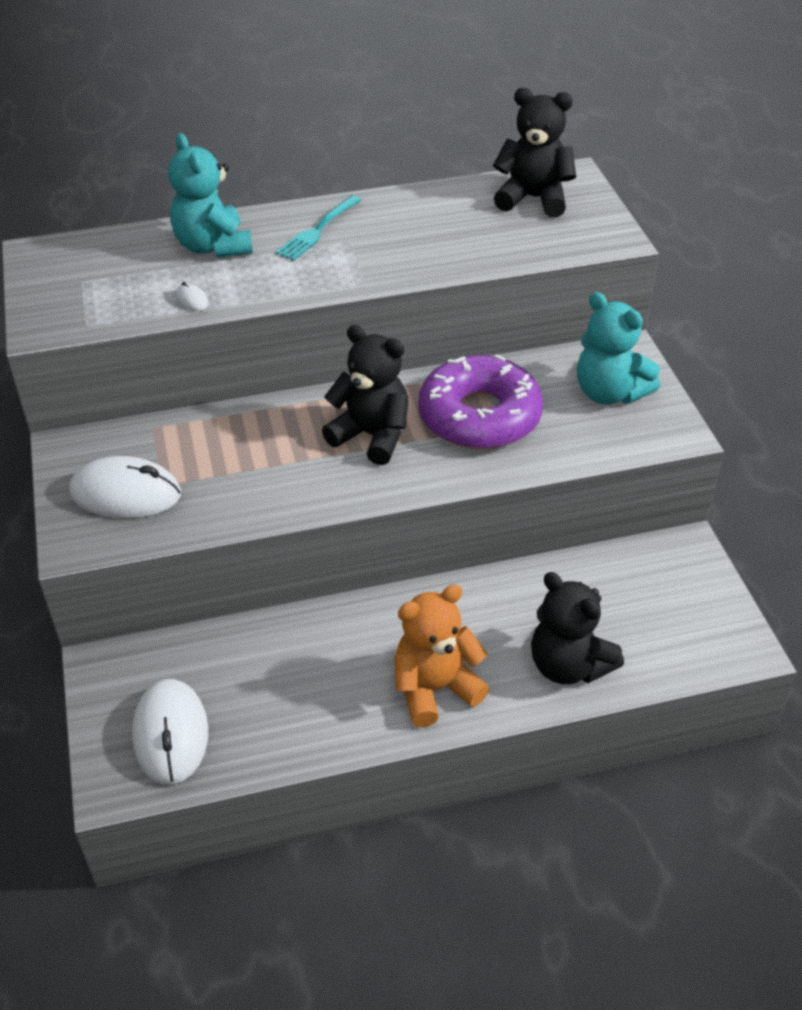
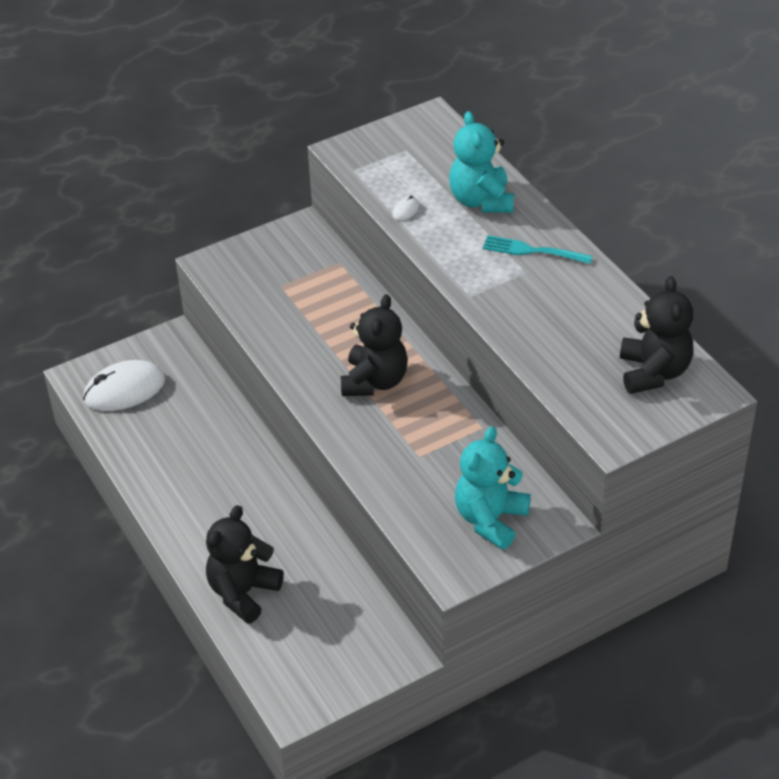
camera: 75 degrees right, 0 degrees up
white mouse [70,456,181,518] -> none
turquoise teddy bear [168,133,253,258] -> turquoise teddy bear turned 60 degrees counterclockwise [449,111,514,213]
orange teddy bear [394,585,489,728] -> none
purple donut [418,354,543,449] -> none

